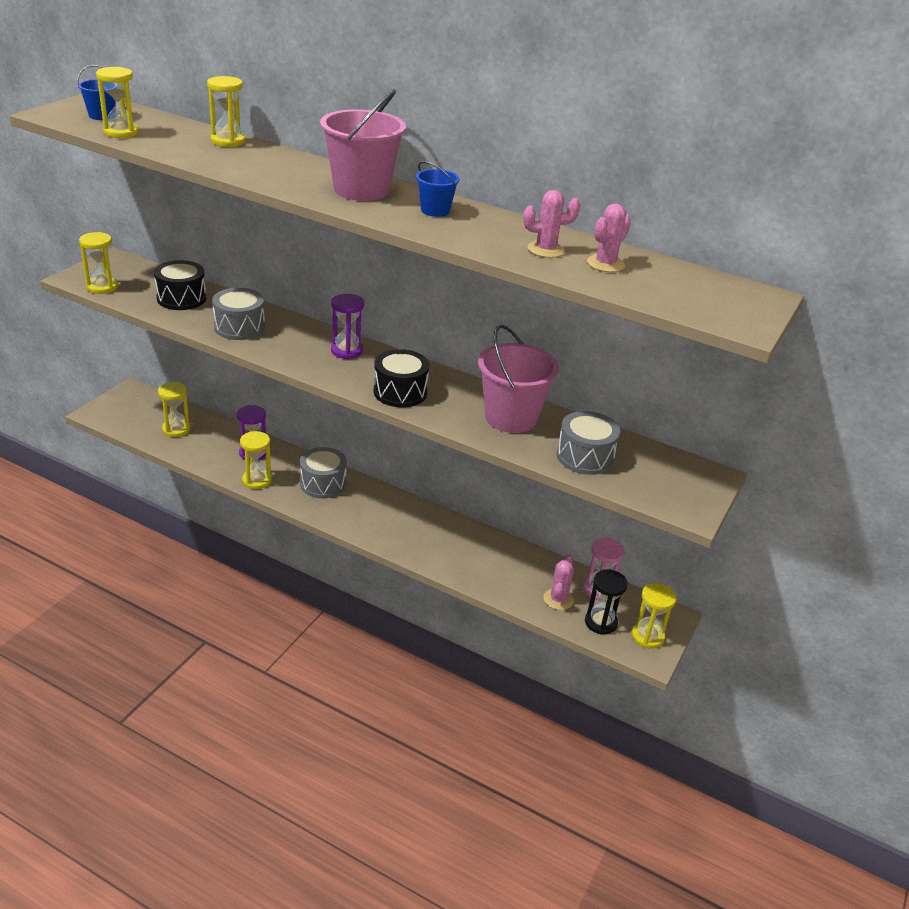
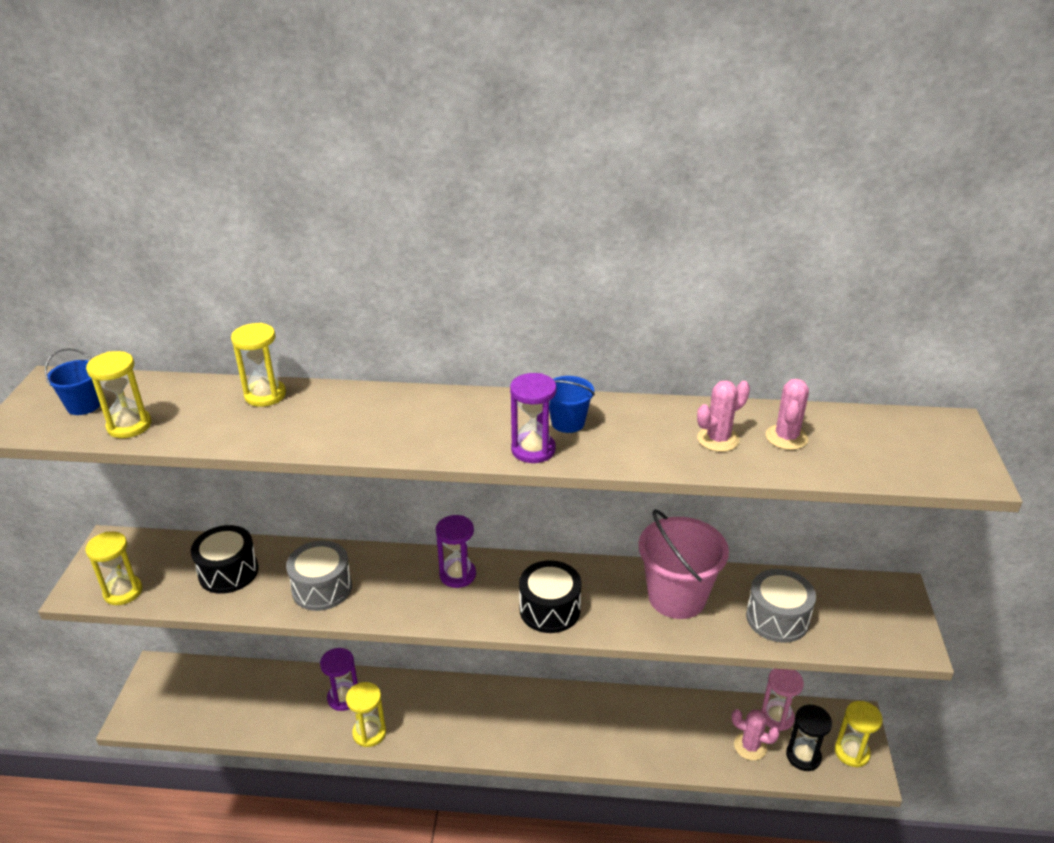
camera: 20 degrees left, 0 degrees up
yellow hourglass [158,382,190,437] -> none
grey drum [300,447,347,498] -> none
pink bucket [320,89,406,201] -> none
pink cactus [543,554,574,610] -> pink cactus turned 60 degrees counterclockwise [731,709,780,760]
none -> purple hourglass [510,373,557,463]

